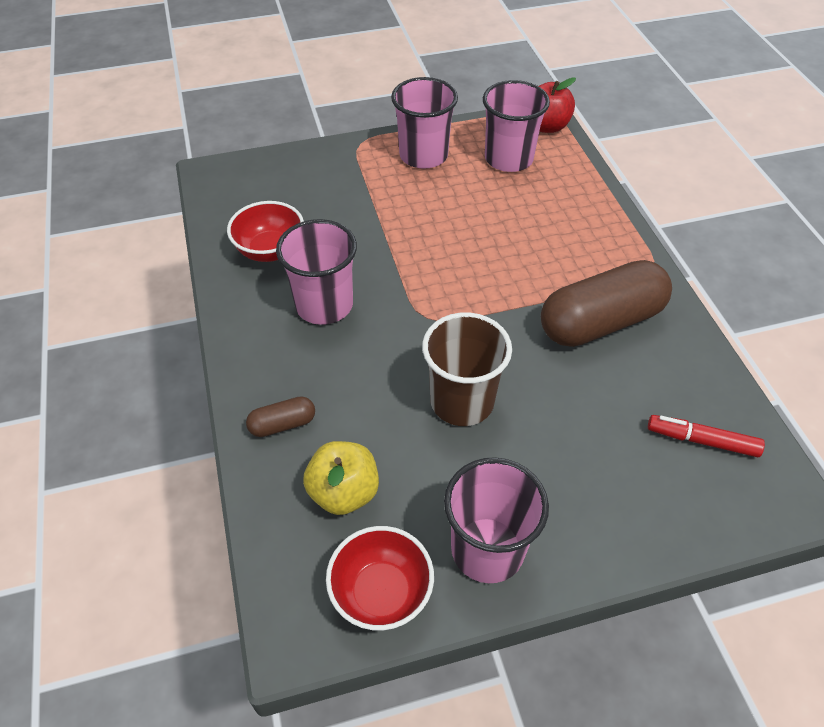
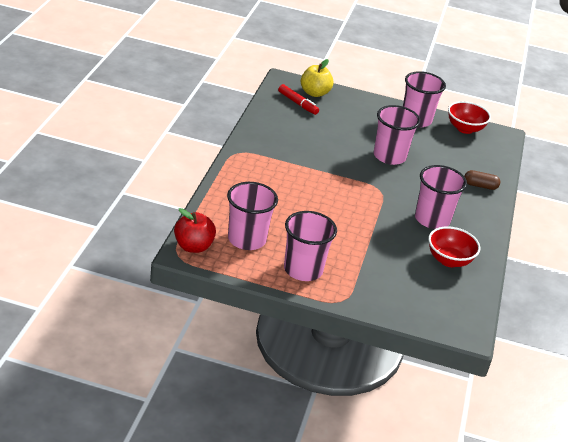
camera: 155 degrees left, 15 degrees down
yellow apple [303,441,379,515] -> yellow apple moved to [301,59,333,97]
brown cup [422,313,512,426] -> pink cup [374,105,421,165]
brown capsule [541,260,672,347] -> none

